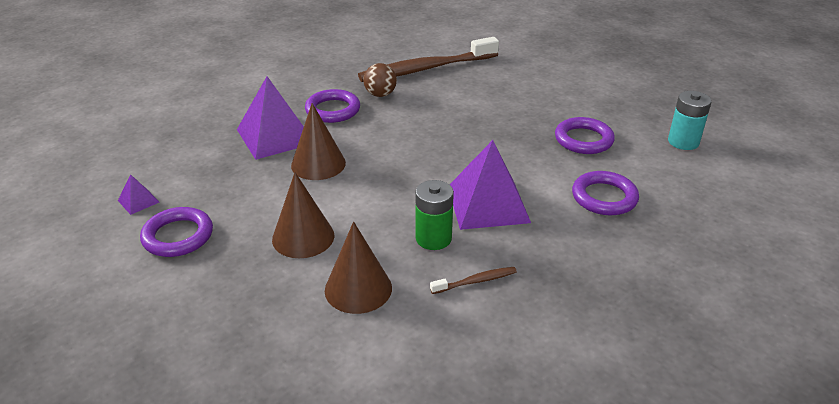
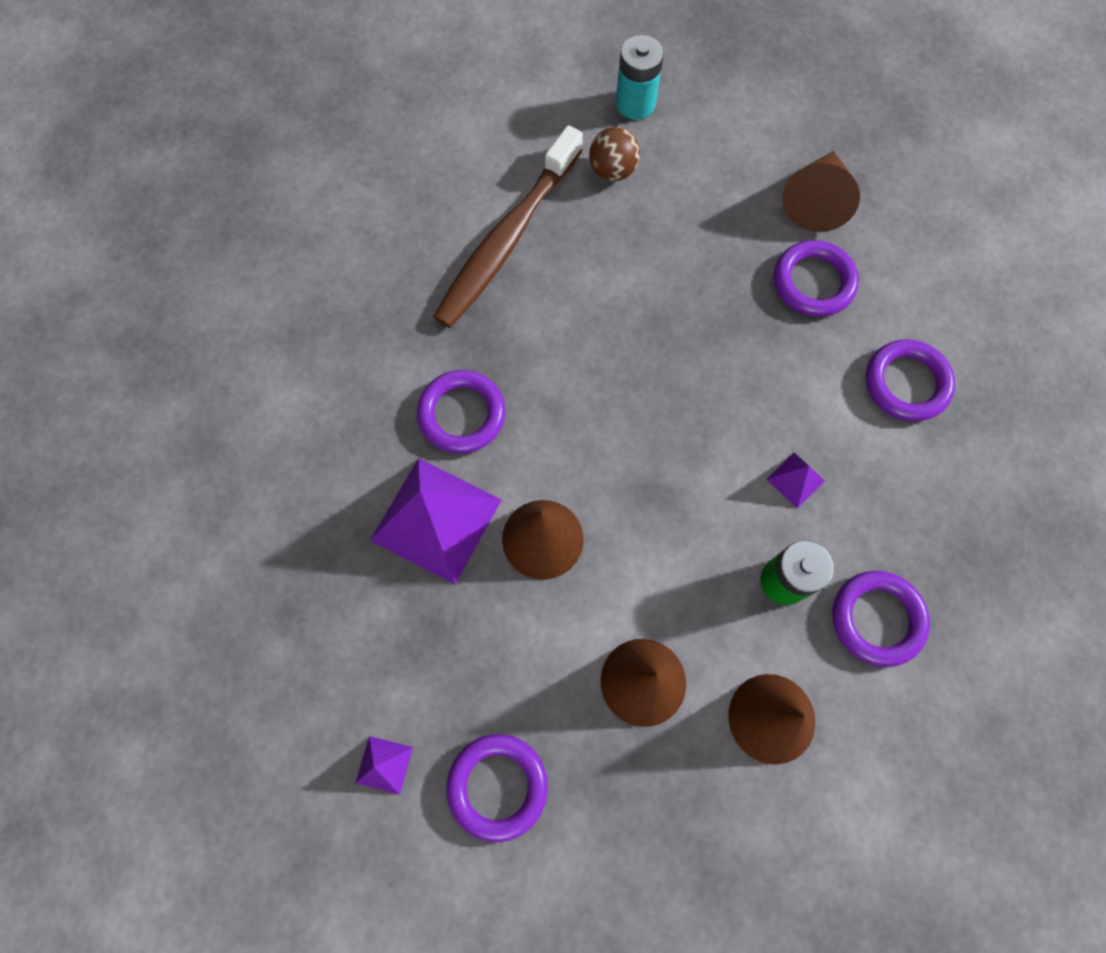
camera: 35 degrees left, 35 degrees up
brown ball [363,63,397,97] -> brown ball moved to [589,127,640,181]
brown toothbrush [430,267,517,294] -> purple ring [832,571,930,667]
purple pyramid [450,140,531,230] -> purple pyramid [767,453,825,509], size x0.44
turquoise battery [668,91,712,150] -> turquoise battery moved to [616,35,664,120]
none -> brown cone [782,151,860,232]

